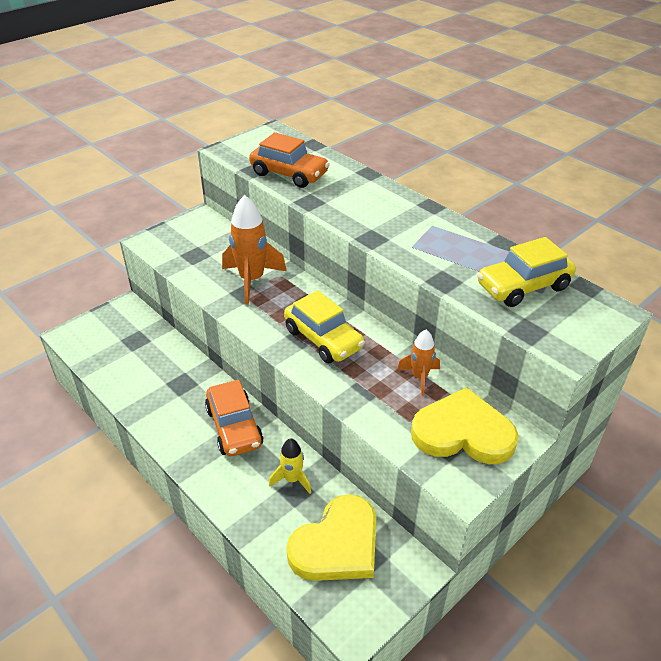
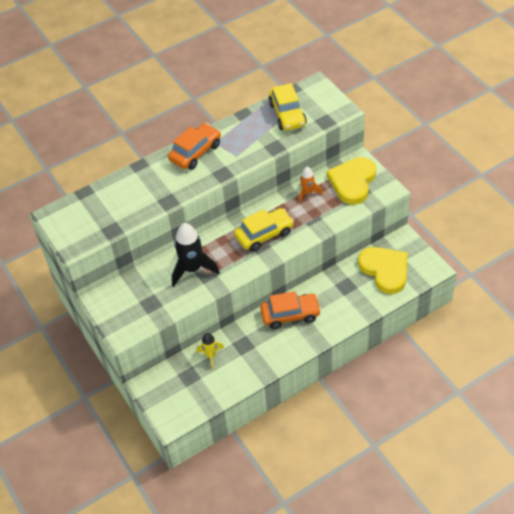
camera: 75 degrees left, 10 degrees up
orange rocket [222,195,287,305] -> black rocket [172,223,220,287]
orange car [249,132,330,188] -> orange car moved to [168,123,221,170]
yellow rocket [269,438,311,494] -> yellow rocket moved to [197,333,224,369]

